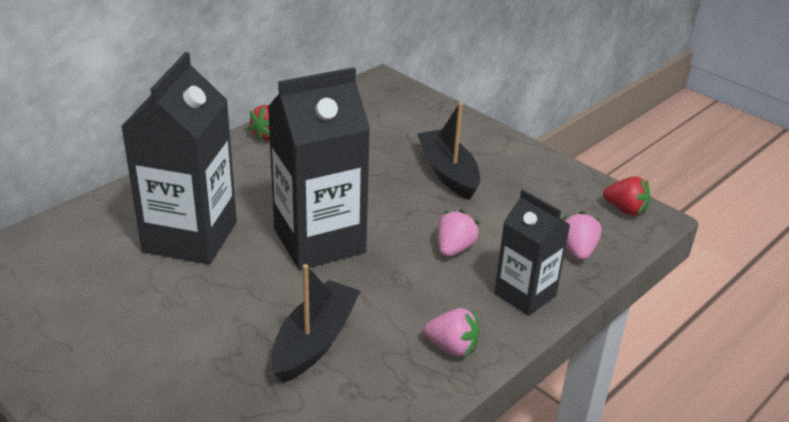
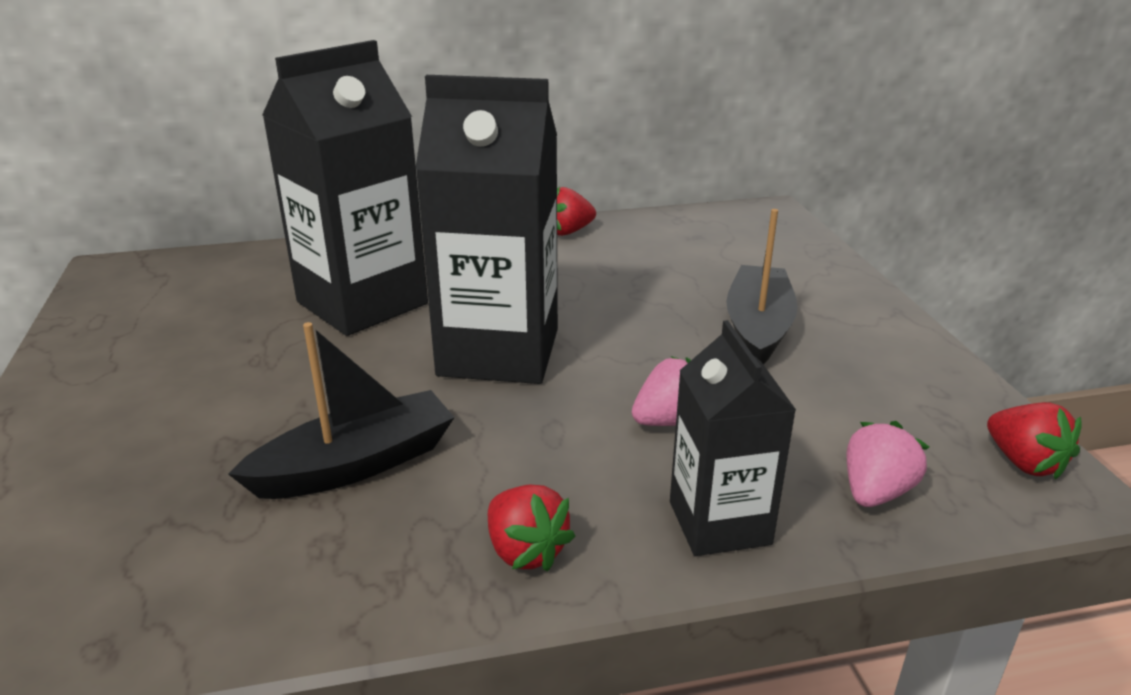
camera: 35 degrees right, 5 degrees down
pink strawberry [423,308,479,357] -> red strawberry [488,485,575,571]

